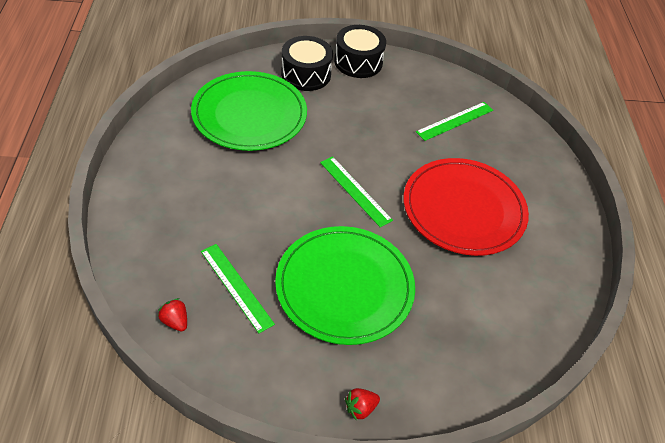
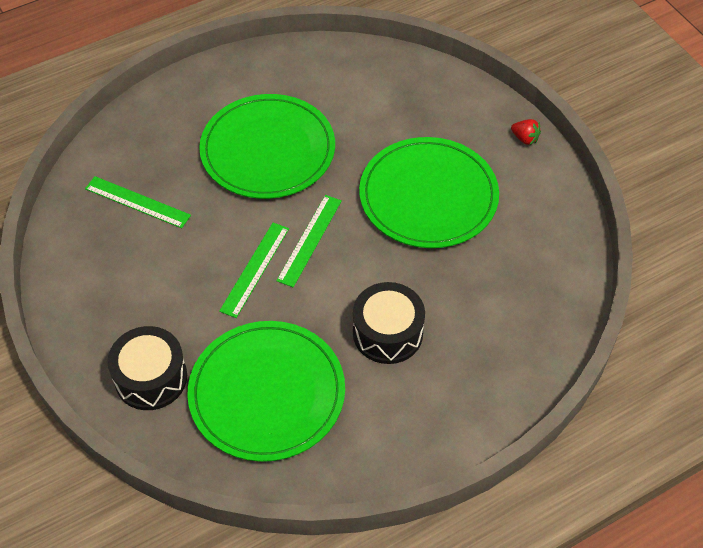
camera: 115 degrees left, 5 degrees up
red strawberry [158,298,187,331] -> none
green ruler [201,244,275,333] -> green ruler moved to [219,223,289,318]
black drum [334,25,386,78] -> black drum moved to [353,282,425,364]
red plate [403,158,529,256] -> green plate [199,94,335,199]

